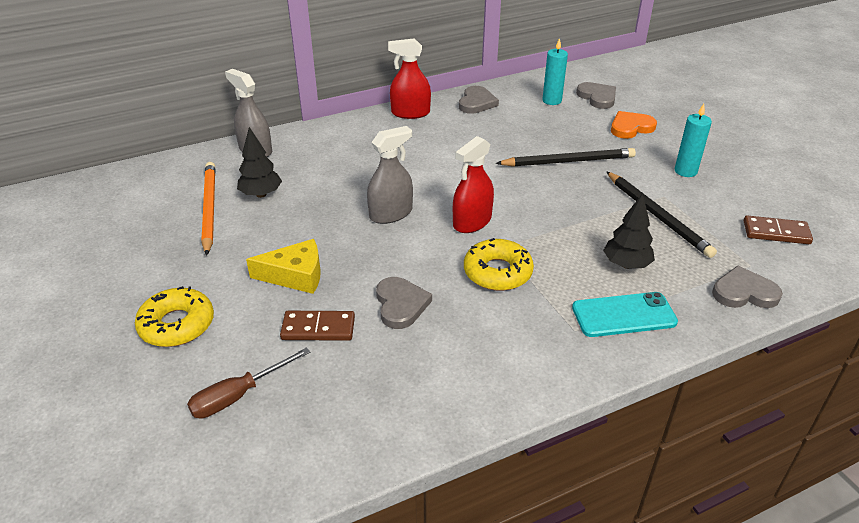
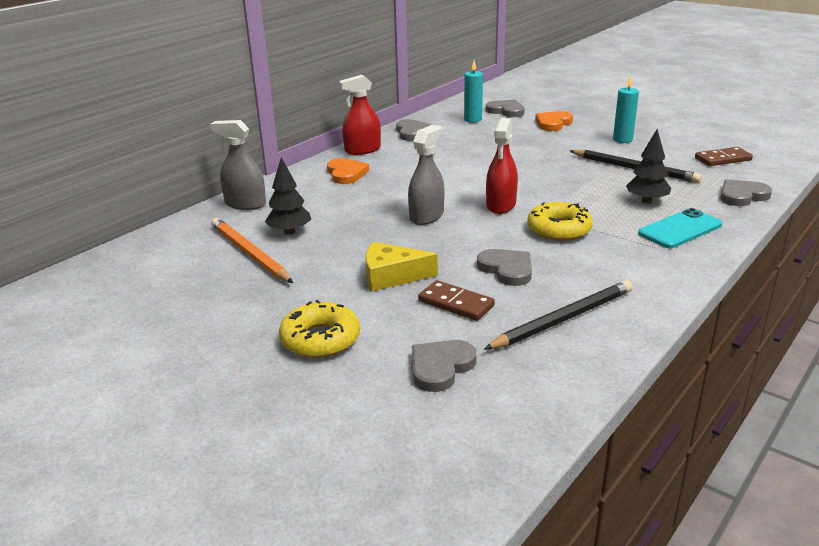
camera: 25 degrees left, 10 degrees down
brown screwdriver [187,347,310,418] -> grey heart [412,340,477,392]
yellow cheese [246,239,321,294] -> yellow cheese turned 150 degrees counterclockwise [365,242,438,292]
brown domino [280,311,355,341] -> brown domino turned 60 degrees clockwise [418,280,495,321]
black pencil [496,148,636,167] -> black pencil moved to [484,280,633,350]
none -> orange heart [327,158,369,184]

